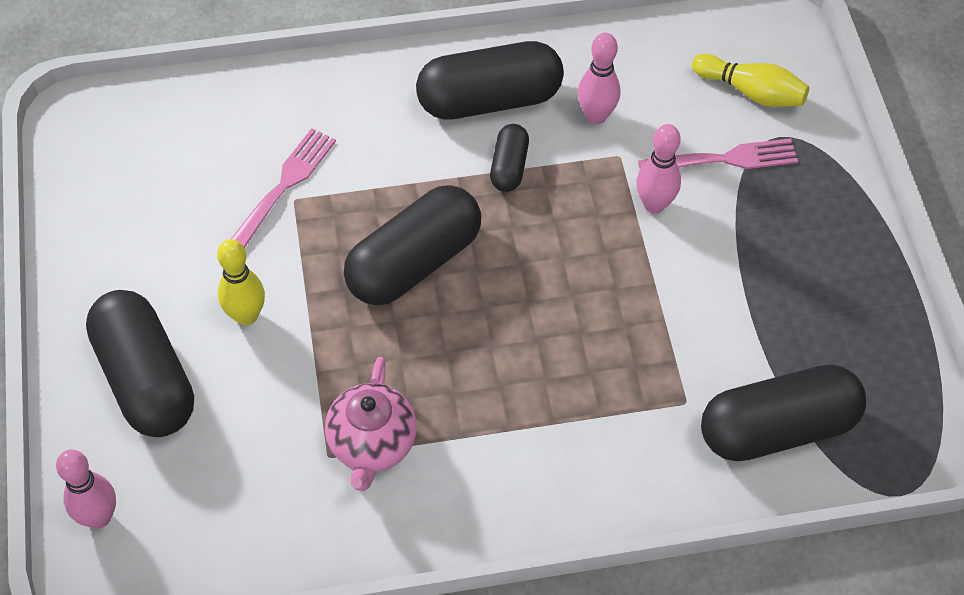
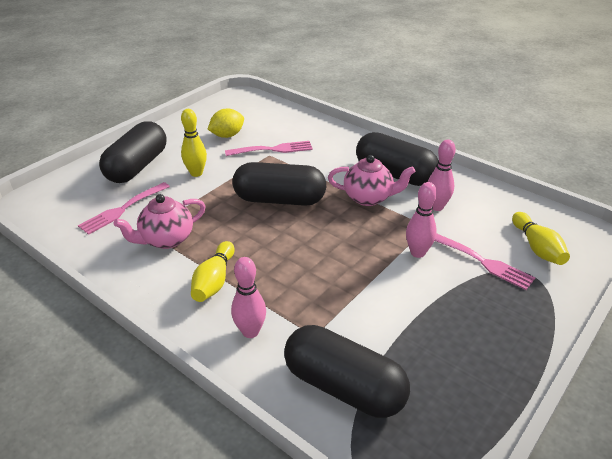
camera: 50 degrees right, 20 degrees down
pink bowling pin [56,450,116,528] -> pink bowling pin moved to [231,257,266,338]
black capsule [490,124,529,192] -> pink teapot [328,155,416,206]
none -> pink fork [78,182,170,235]
none -> yellow bowling pin [191,241,235,302]
none -> yellow lemon [208,109,244,138]

